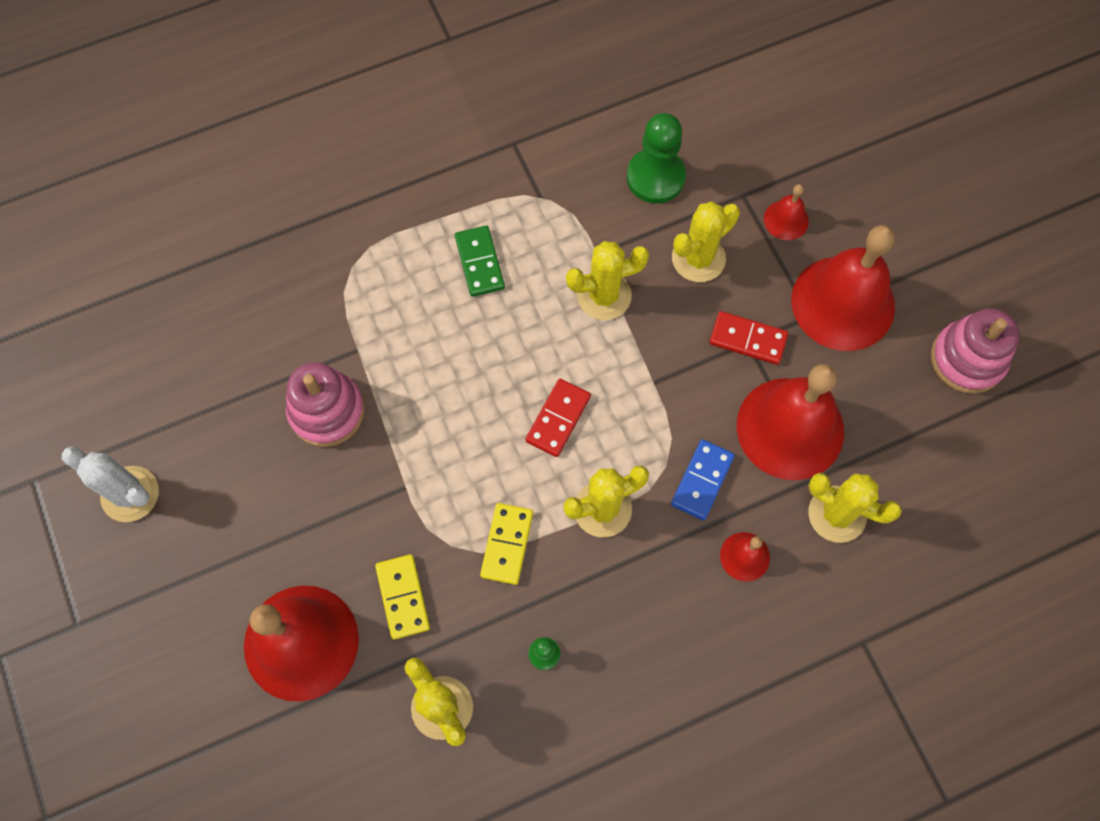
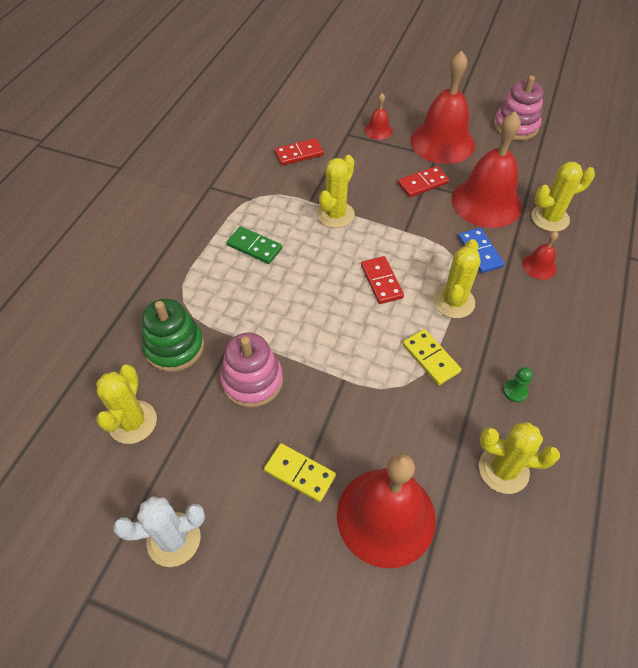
camera: 45 degrees left, 15 degrees down
yellow domino [375,554,430,640] -> yellow domino moved to [264,443,336,502]
green pawn [627,113,686,204] -> red domino [274,138,324,165]
yellow cactus [672,201,740,282] -> yellow cactus moved to [96,365,157,444]
none -> green stacking toy [142,299,204,372]

